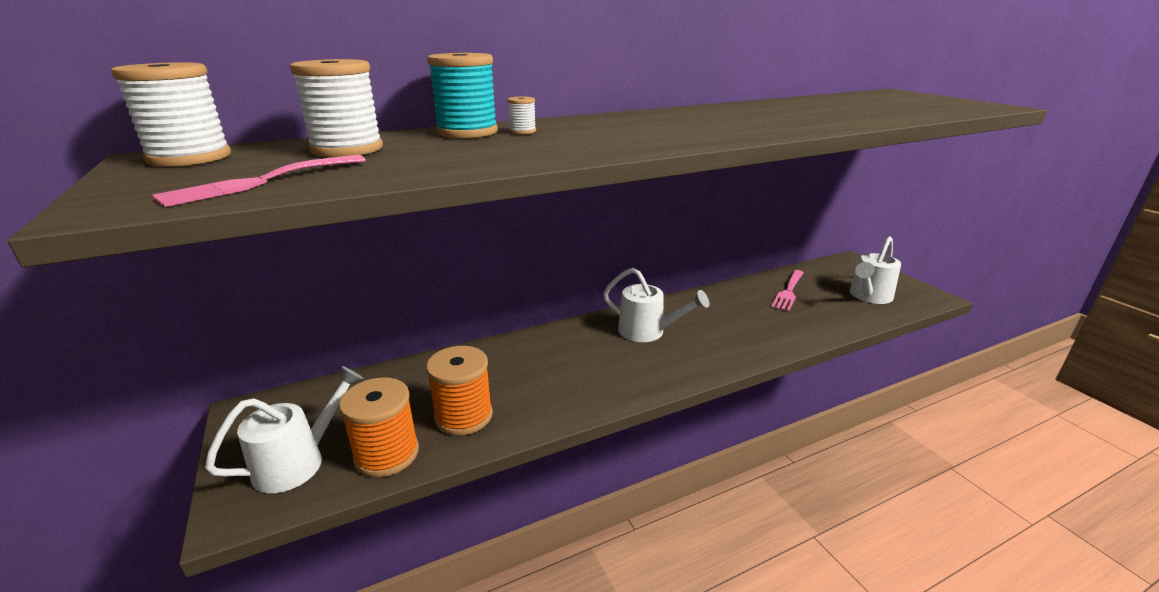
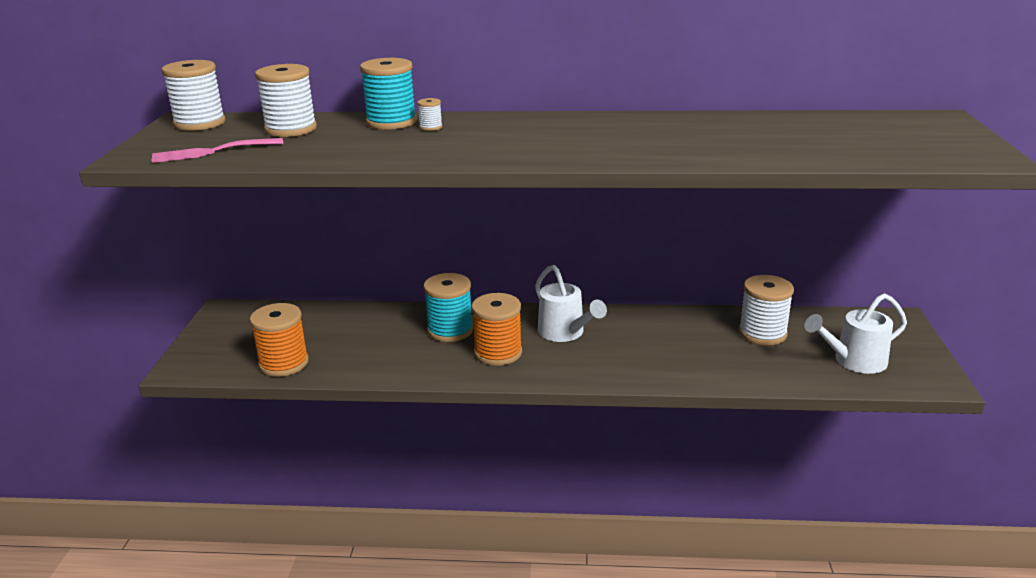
camera: 30 degrees right, 0 degrees up
white watering can [205,366,364,493] -> none
orange spool [426,346,493,436] -> orange spool moved to [471,293,522,366]
pink fork [770,270,804,312] -> white spool [739,275,794,345]
none -> turquoise spool [424,273,473,342]

